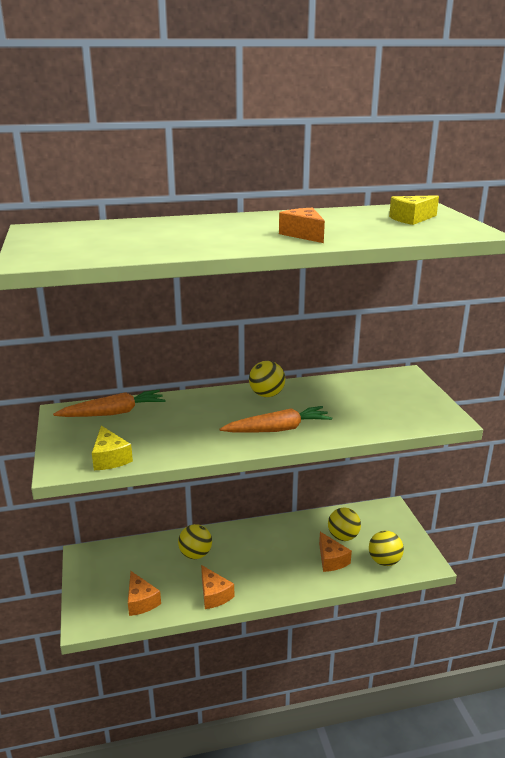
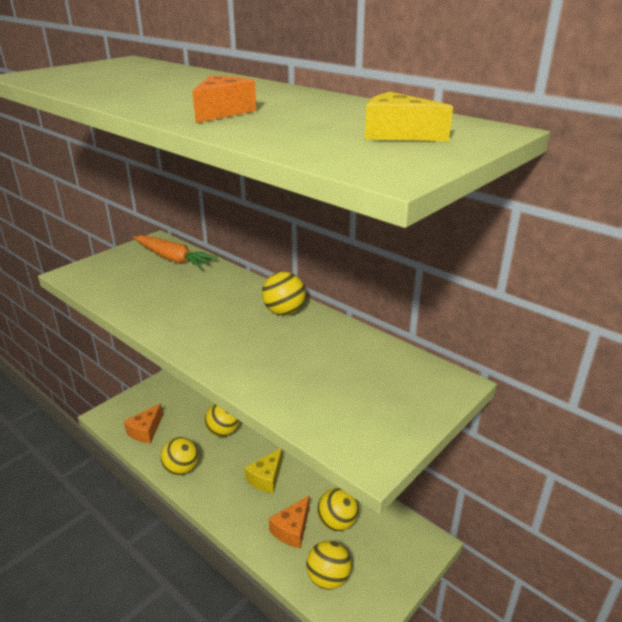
camera: 55 degrees right, 5 degrees up
yellow cheese [92,426,133,470] -> yellow cheese moved to [245,448,283,494]
orange cheese [201,565,234,609] -> yellow ball [160,437,199,475]
orange carrot [220,406,332,433] -> none

